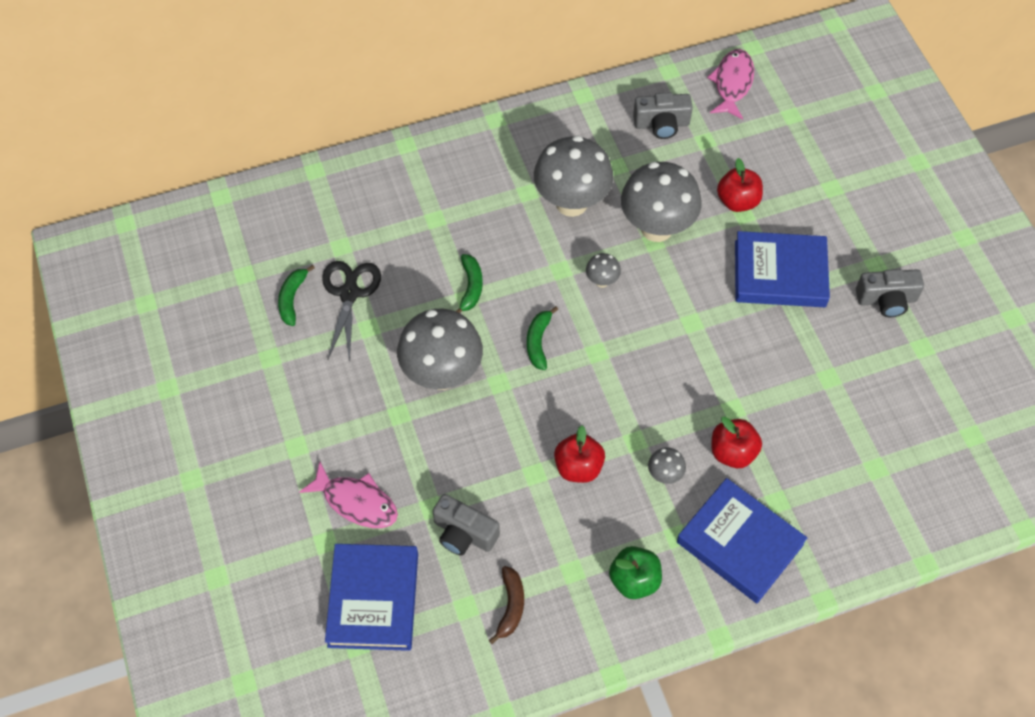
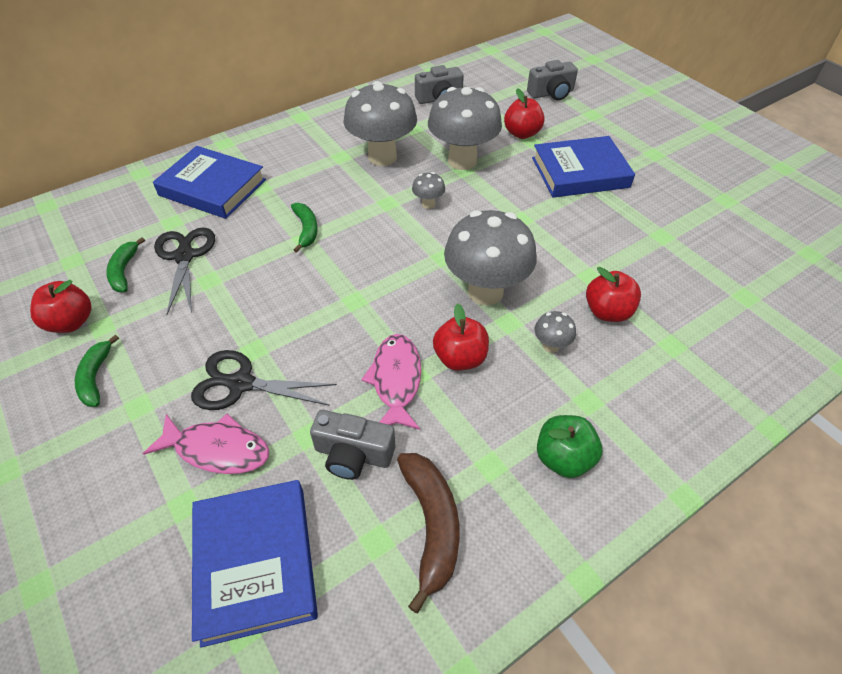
camera: 15 degrees left, 10 degrees down
grey mushroom [397,309,483,390] -> grey mushroom moved to [444,210,537,305]
brown banana [489,566,524,644] -> brown banana [397,453,460,613], size x1.54
green banana [527,306,558,370] -> green banana moved to [75,335,119,407]
blue book [677,478,807,603] -> blue book moved to [153,146,266,219]
pink fish [707,49,754,119] -> pink fish moved to [361,334,421,430]
grey camera [856,269,924,317] -> grey camera moved to [527,60,578,100]
none -> red apple [30,280,92,333]
none -> black scissors [191,350,337,410]

